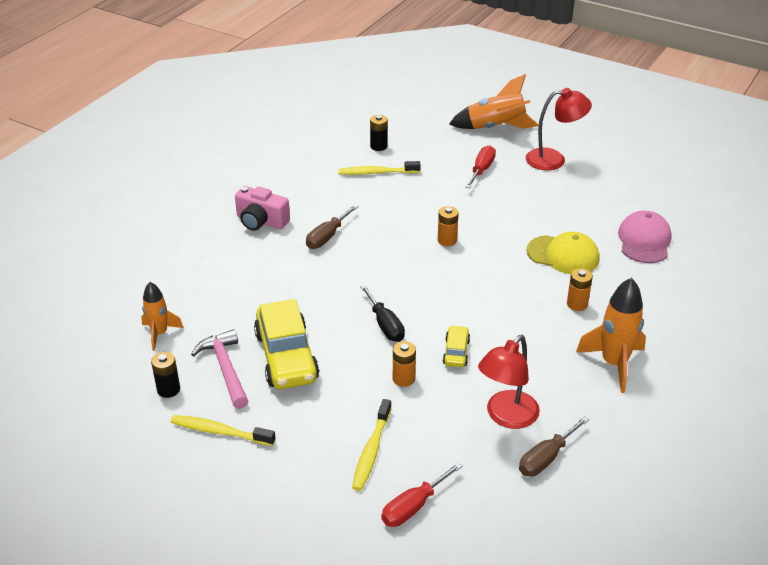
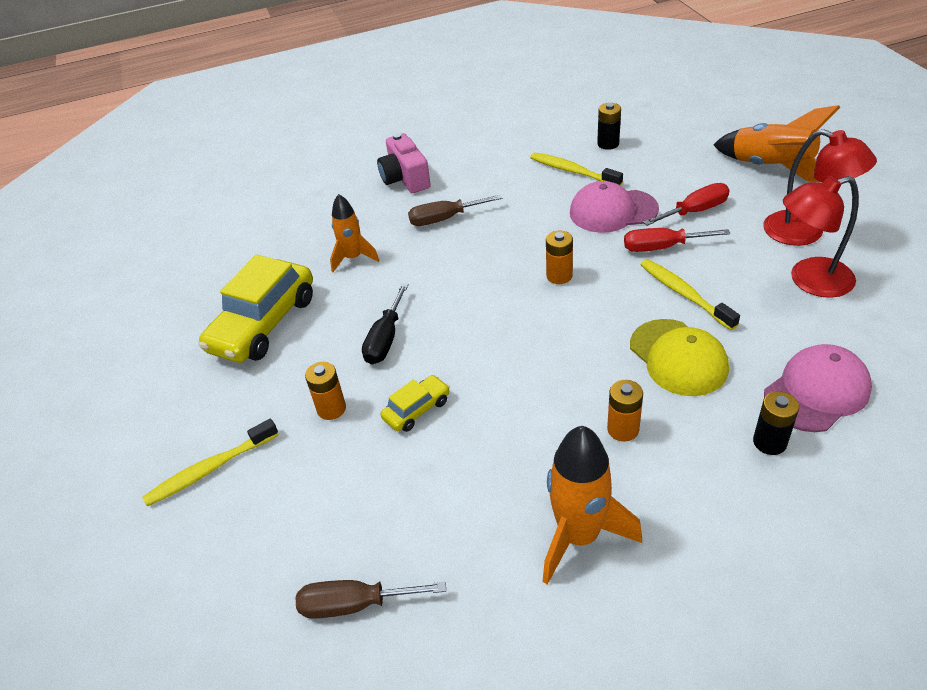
camera: 45 degrees right, 5 degrees up
orange rocket [141,282,184,351] -> orange rocket moved to [330,194,379,272]
black battery [151,352,180,398] -> black battery moved to [753,391,799,455]
yellow toothbrush [171,415,276,446] -> yellow toothbrush moved to [641,259,740,330]
pink hammer [191,329,248,409] -> none
red screwdriver [382,462,463,527] -> red screwdriver moved to [624,228,730,252]
red lamp [478,335,540,429] -> red lamp moved to [783,176,859,298]
none -> pink cap [570,181,659,233]

